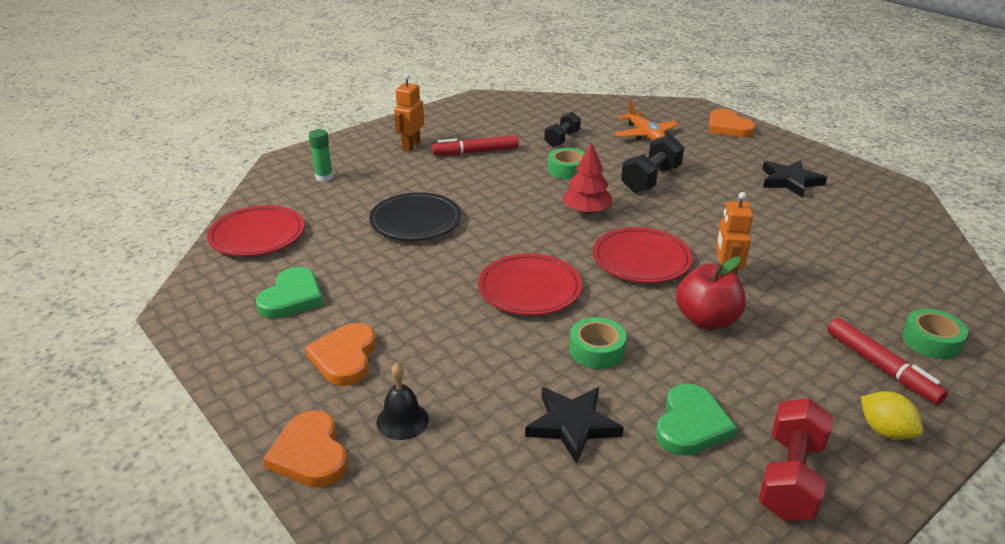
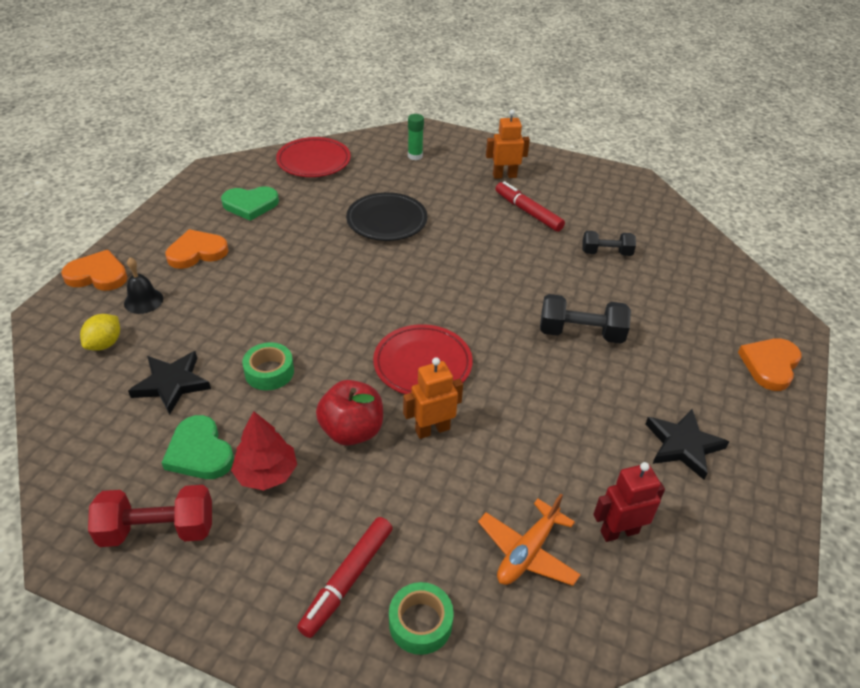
camera: 60 degrees right, 10 degrees up
orange heart [263,410,348,487] -> orange heart turned 60 degrees clockwise [61,250,128,291]
red plate [478,253,582,315] -> none
green tape [548,148,585,179] -> none
red tree [562,142,613,214] -> red tree moved to [231,411,297,491]
orange plane [614,100,679,141] -> orange plane moved to [478,494,581,586]
green heart [656,383,737,456] -> green heart turned 60 degrees clockwise [162,415,234,479]
yellow lemon [861,391,923,440] -> yellow lemon moved to [80,314,120,351]
none -> red robot [594,462,665,542]

